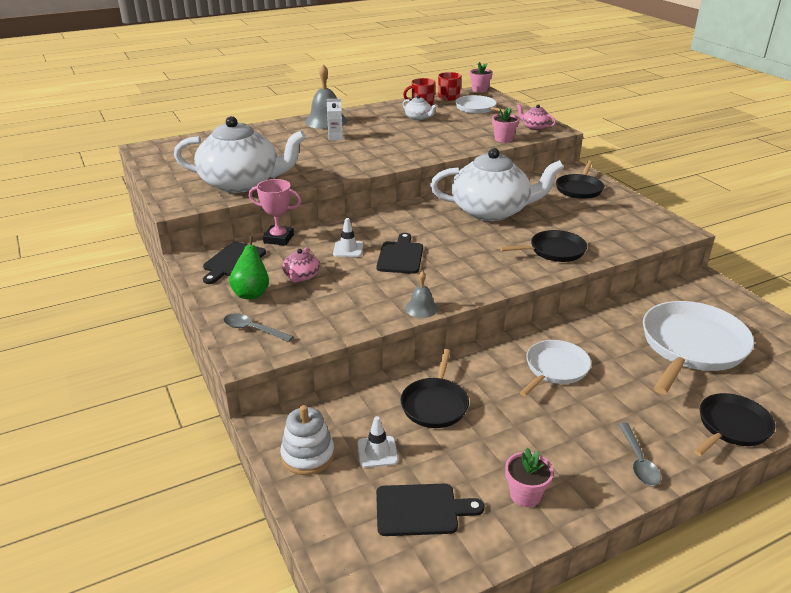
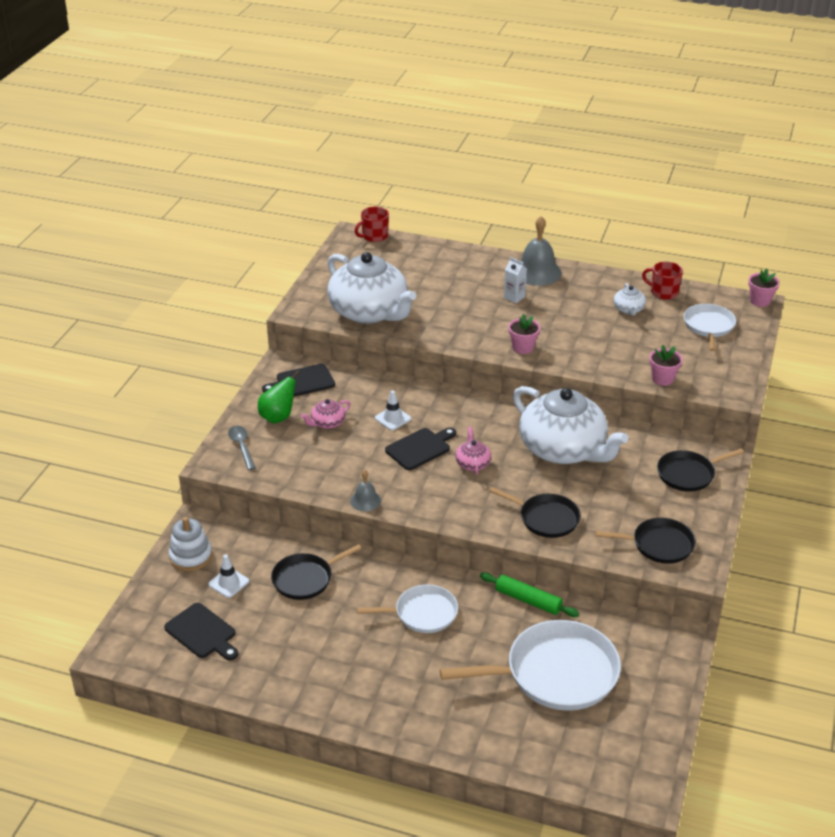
camera: 45 degrees right, 5 degrees up
pink trophy [249,179,301,246] -> none
red mug [438,72,462,101] -> red mug moved to [355,207,389,242]
pink flower pot [505,447,554,507] -> pink flower pot moved to [508,314,540,354]
pink teapot [516,104,556,130] -> pink teapot moved to [455,427,491,475]
grey spoon [618,423,661,486] -> none
black pan [694,393,775,456] -> black pan moved to [595,518,696,564]
none -> green rolling pin [480,572,579,617]

